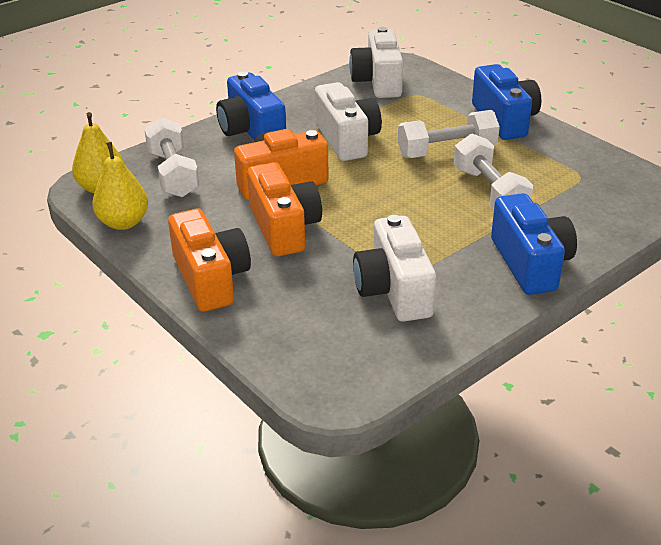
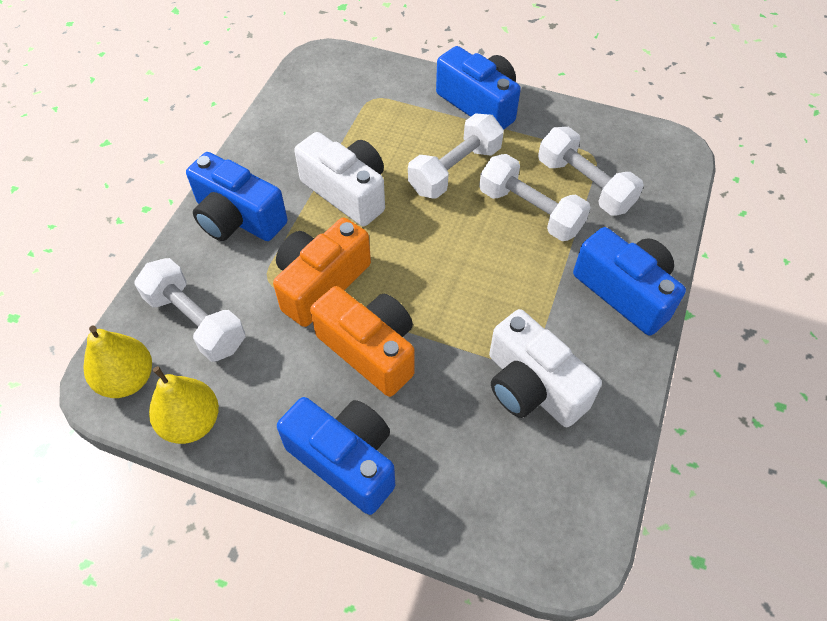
camera: 30 degrees left, 20 degrees up
orange camera [168,209,251,312] -> blue camera [277,397,395,515]
white camera [349,27,403,98] -> none
none -> white dumbbell [538,127,644,216]

